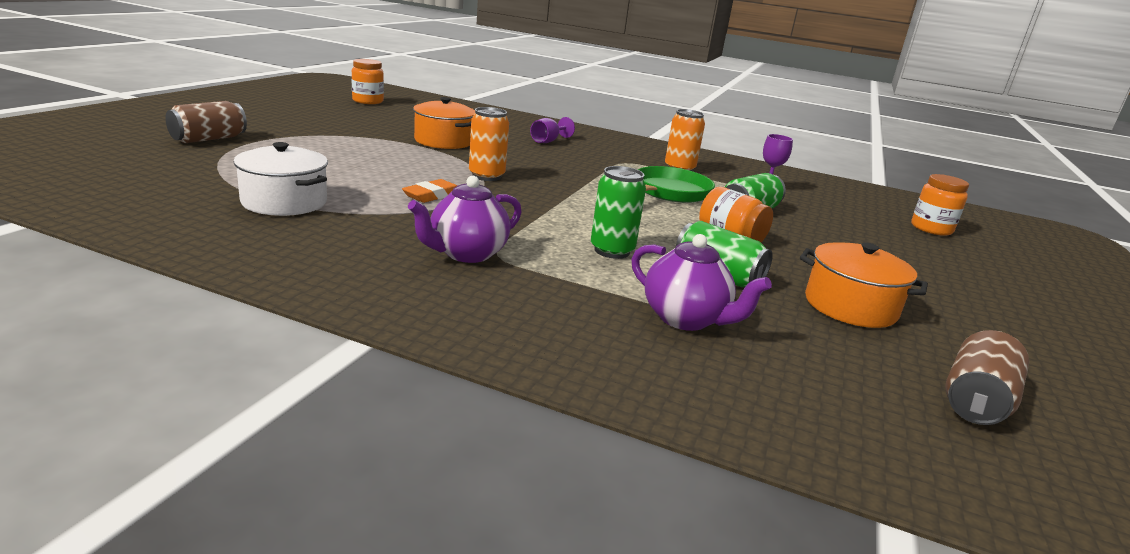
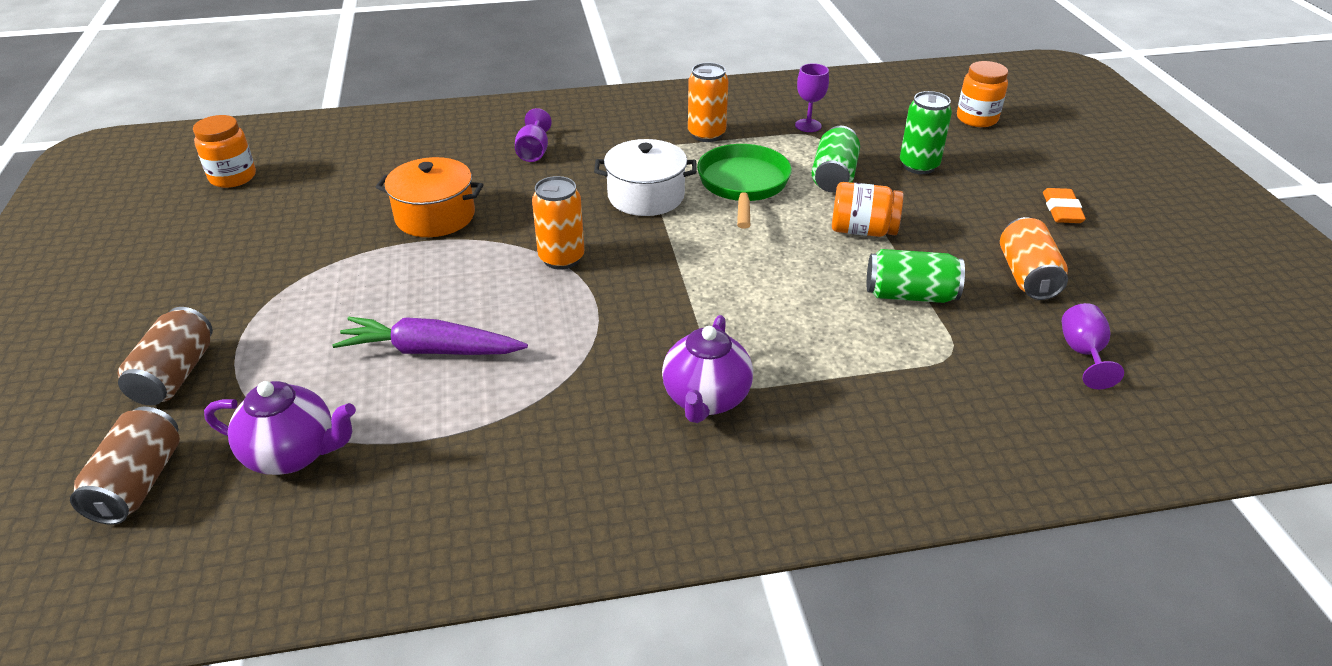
camera: 30 degrees left, 15 degrees up
white pot [233,142,328,216] -> white pot moved to [594,139,697,216]
orange eraser [402,179,457,203] -> orange eraser moved to [1043,188,1086,223]
green can [591,166,646,259] -> green can moved to [900,91,952,174]
purple teapot [631,234,772,331] -> purple teapot moved to [204,381,356,475]
orange pot [800,242,928,328] -> orange can [1000,217,1068,300]
brown can [945,330,1029,425] -> brown can moved to [70,407,180,525]
none -> purple carrot [332,317,528,355]
none -> purple goblet [1062,303,1124,389]

